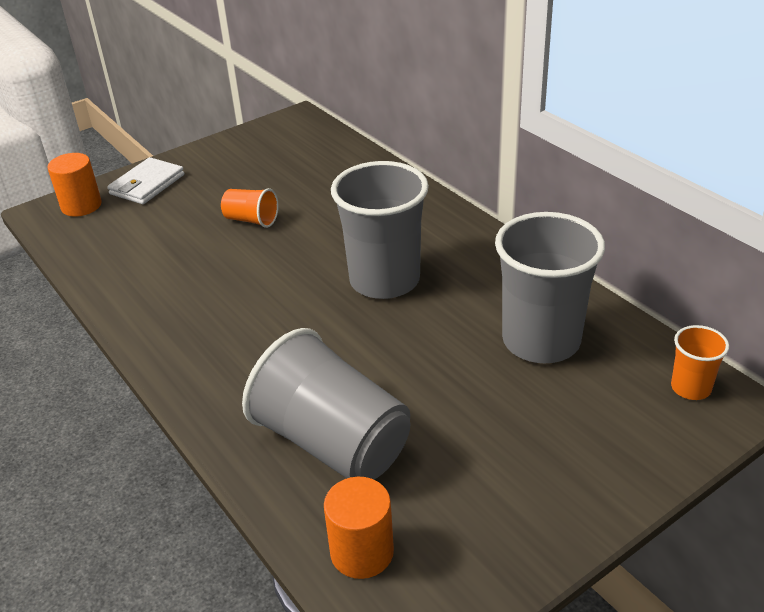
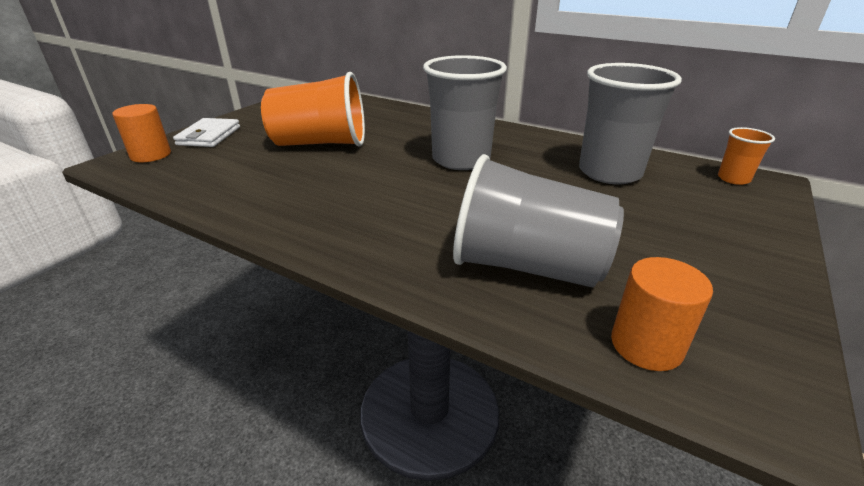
camera: 25 degrees left, 5 degrees down
orange cup [221,188,279,228] -> orange cup [261,72,365,147], size x2.12

